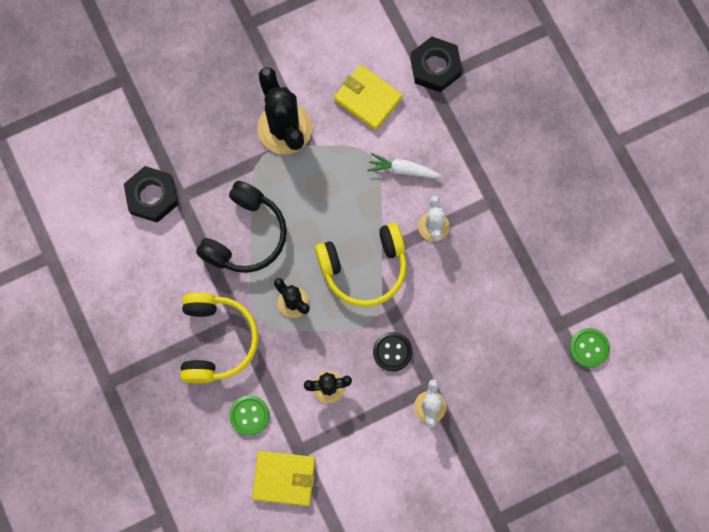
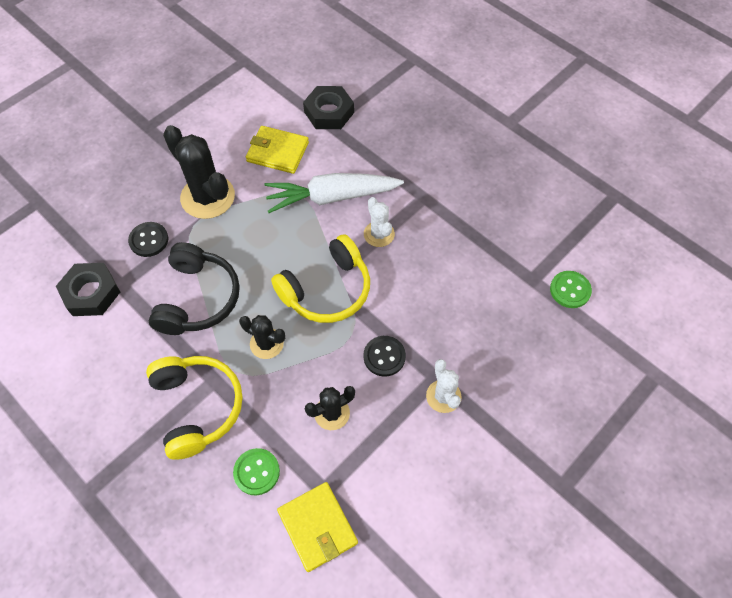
camera: 20 degrees left, 15 degrees down
yellow wallet [252,451,315,506] -> yellow wallet turned 75 degrees clockwise [277,482,358,572]
white carrot [367,153,442,178] -> white carrot [264,173,404,213], size x1.89
none -> black button [128,222,168,257]

